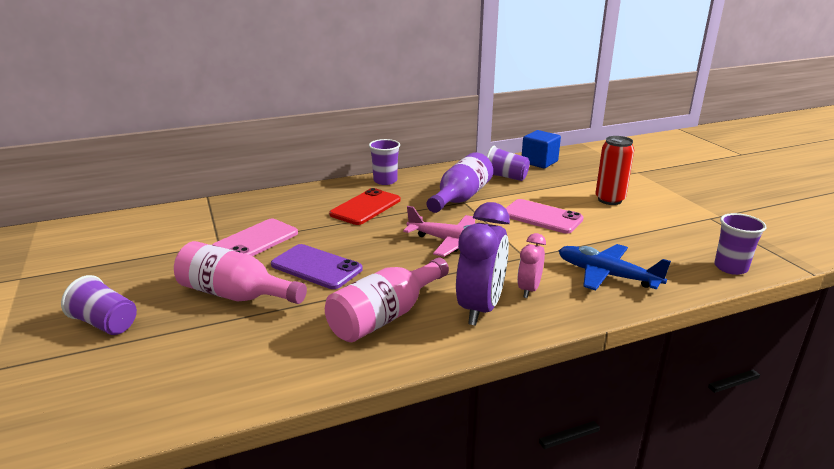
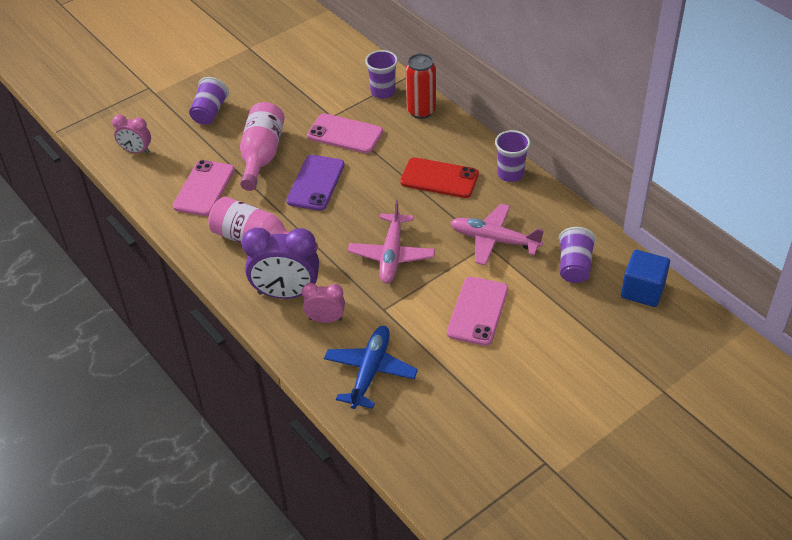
camera: 75 degrees right, 20 degrees up
purple bottle [427,152,493,213] -> pink plane [450,204,544,265]
red can [595,136,634,205] -> red can moved to [406,53,436,119]
purple cup [714,213,767,275] -> purple cup moved to [365,50,398,99]
none -> pink clock [112,114,151,154]
none -> pink phone [173,160,235,216]

